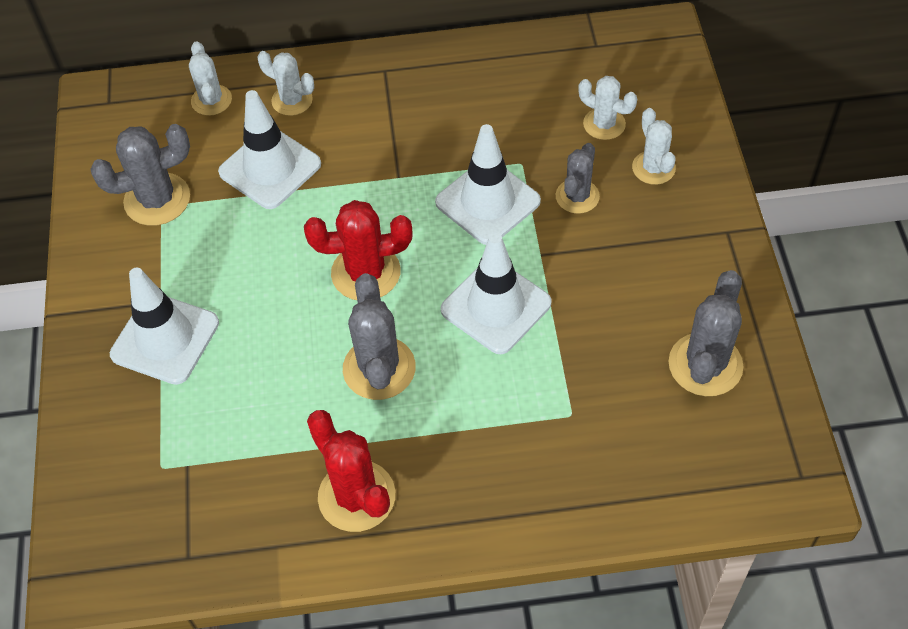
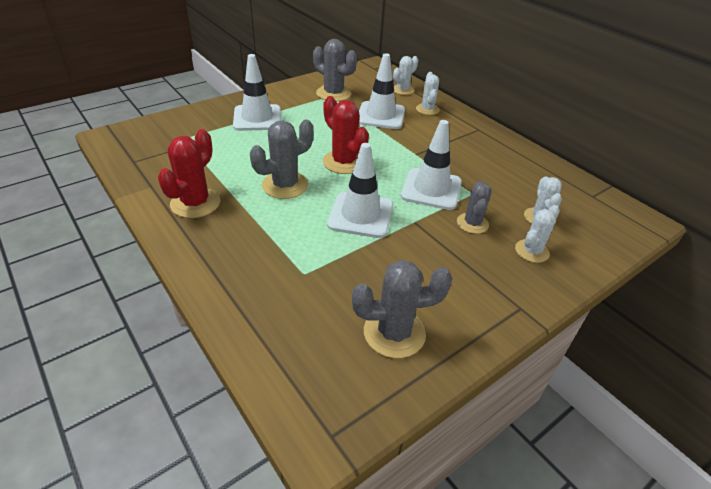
camera: 55 degrees right, 15 degrees down
grey cactus [556,143,600,214] -> grey cactus turned 75 degrees counterclockwise [457,181,492,234]

